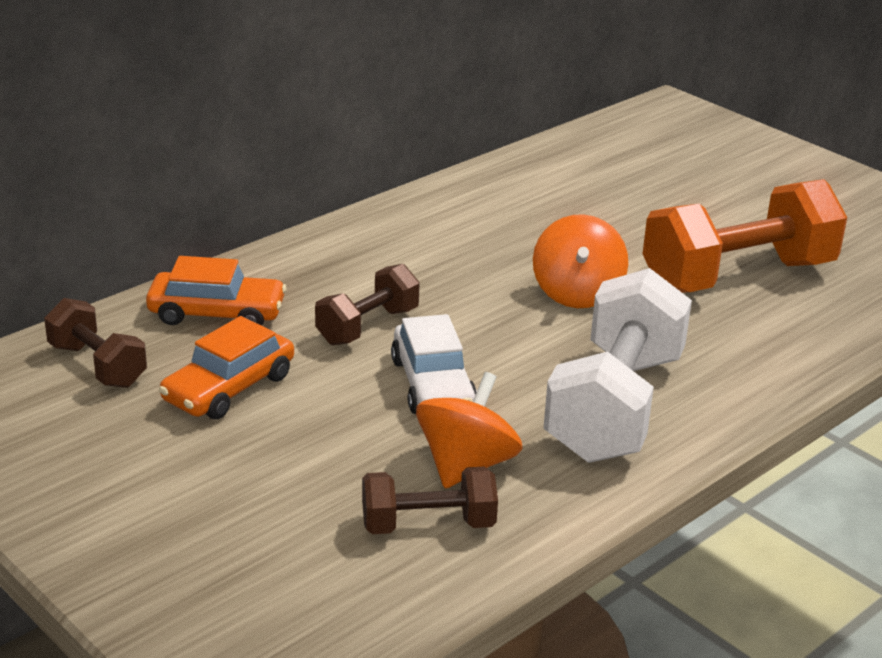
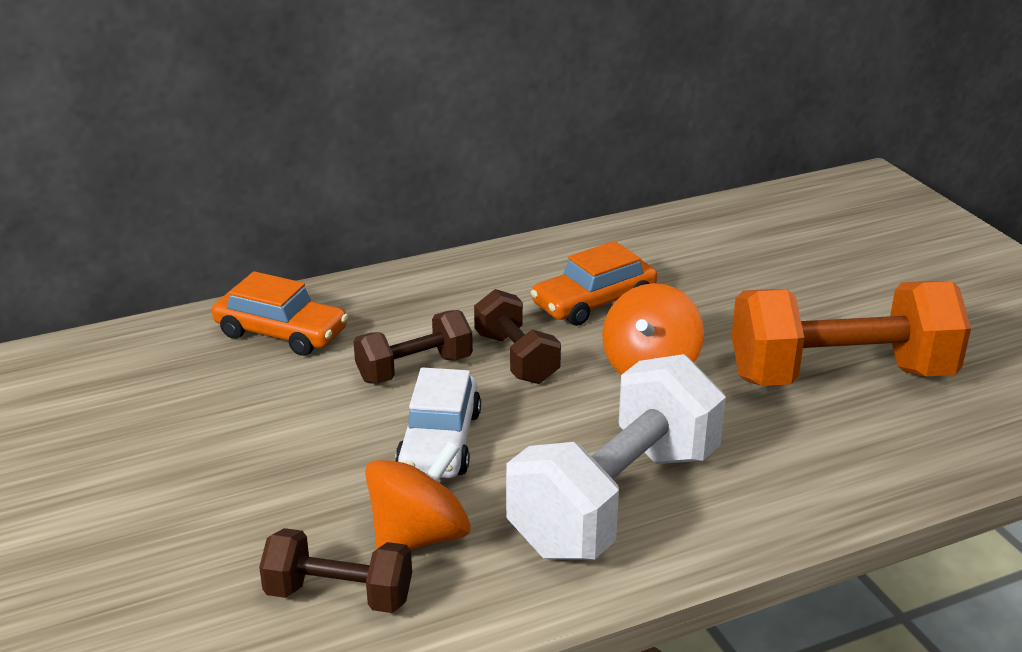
camera: 20 degrees right, 0 degrees up
brown dumbbell [44,298,147,388] -> brown dumbbell moved to [474,289,561,384]
orange car [159,316,294,419] -> orange car moved to [530,241,657,326]

